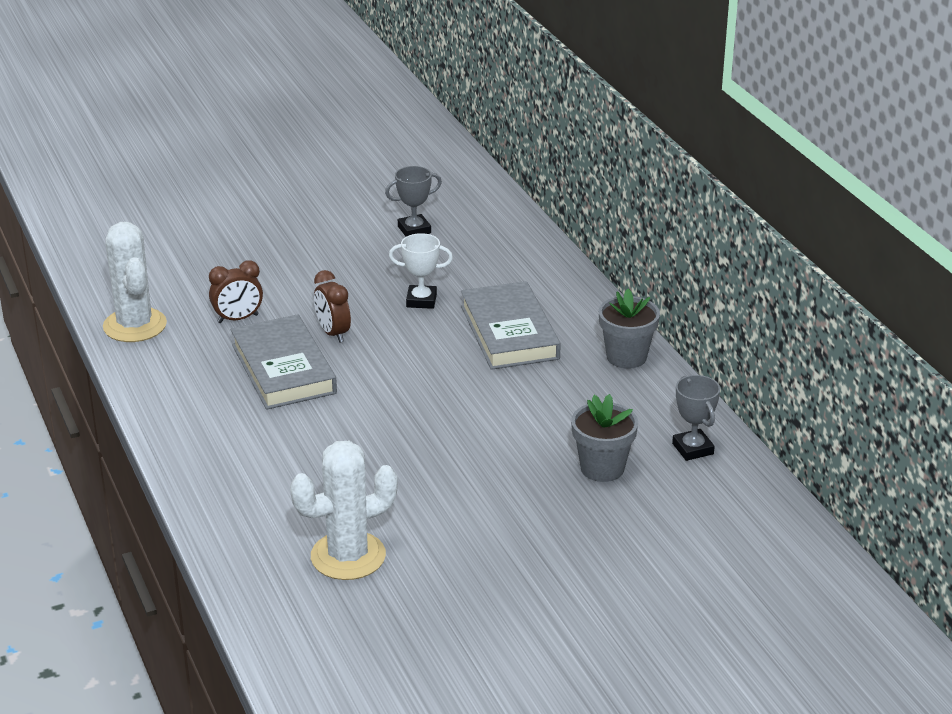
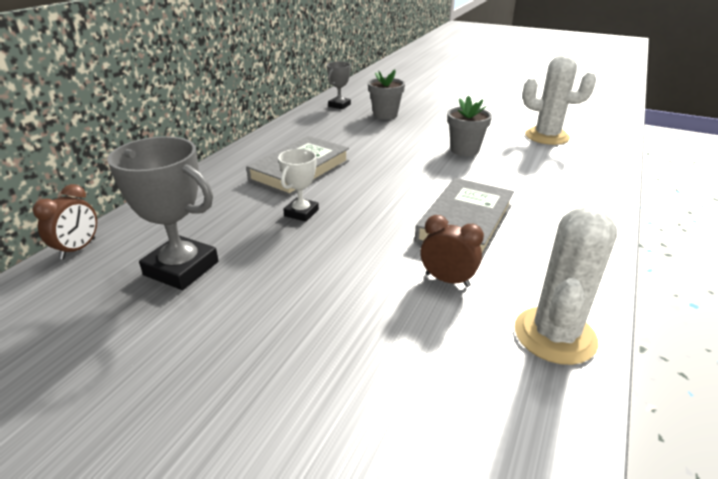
camera: 130 degrees left, 0 degrees up
brown clock [314,270,351,343] -> brown clock moved to [33,184,97,259]
grey trophy [385,166,442,237] -> grey trophy [107,136,219,290], size x1.73
white trophy [389,233,453,309] -> white trophy turned 60 degrees clockwise [278,149,319,222]
grey flower pot [599,289,660,369] -> grey flower pot moved to [447,96,492,156]

